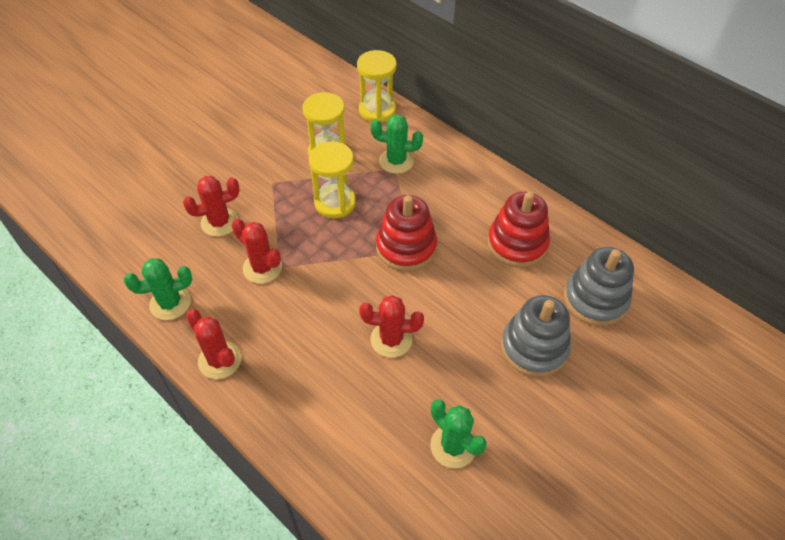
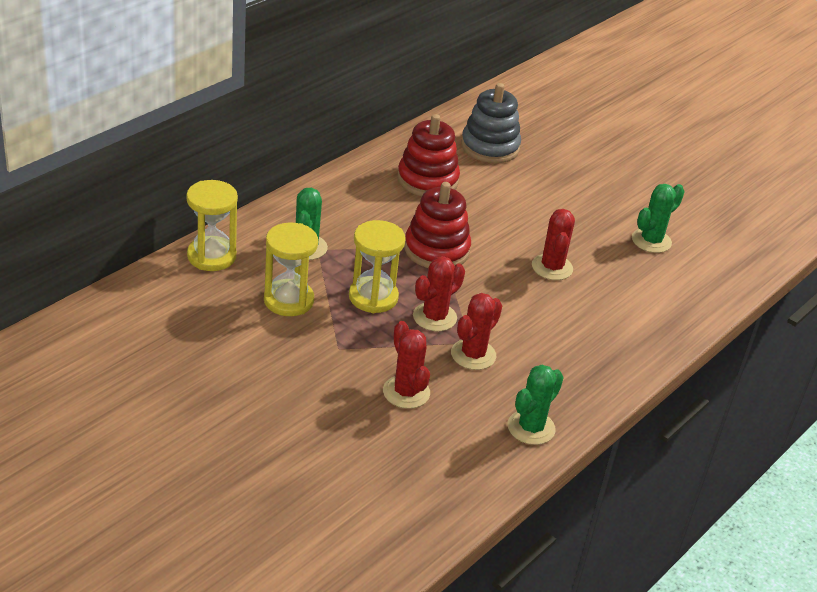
camera: 95 degrees left, 15 degrees down
green cactus [124,258,192,320] -> green cactus turned 60 degrees clockwise [508,365,564,445]
red cactus [186,309,241,379] -> red cactus moved to [413,256,465,331]
grey stacking toy [501,295,571,377] -> none

